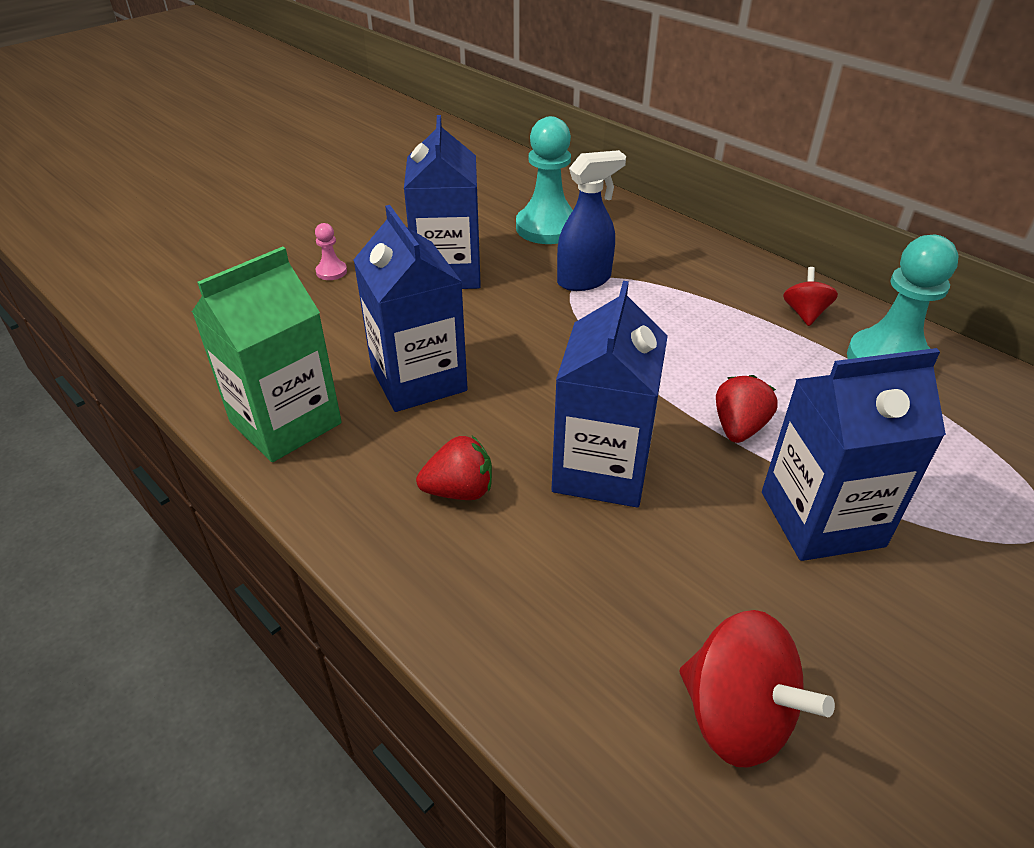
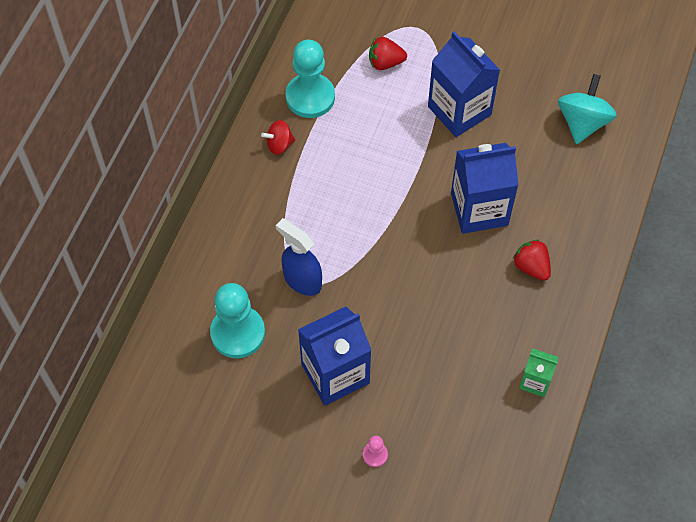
camera: 115 degrees left, 20 degrees up
green carton [192,247,342,462] -> green carton [519,348,559,397], size x0.52
blue carton [354,205,468,412] -> none
red spinning top [680,610,835,768] -> turquoise spinning top [558,74,617,144]
red strawberry [716,375,778,443] -> red strawberry moved to [369,37,407,70]

